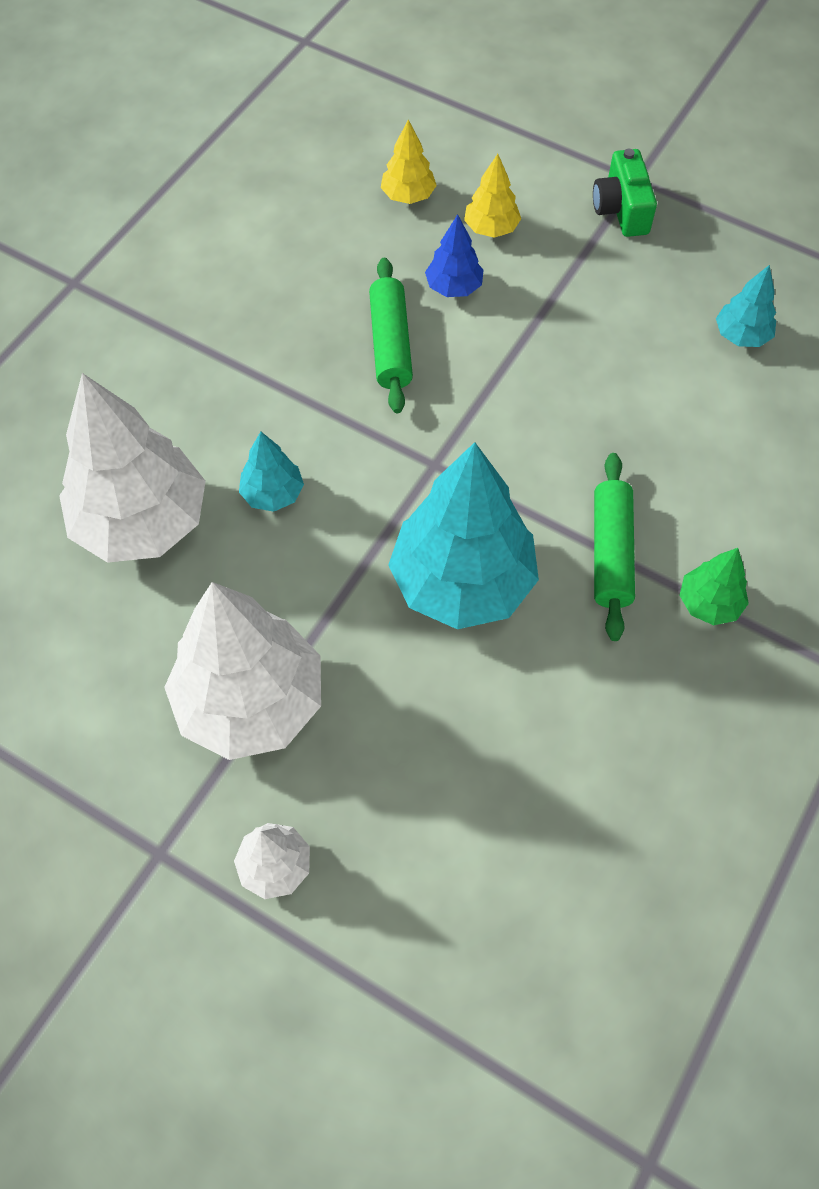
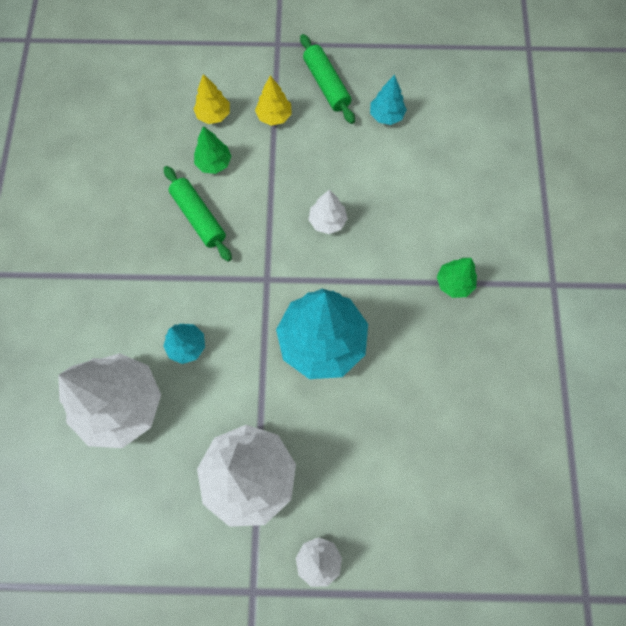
camera: 30 degrees left, 10 degrees up
yellow tree [381,120,437,204] -> yellow tree moved to [255,76,292,126]
blue tree [425,214,484,297] -> green tree [194,126,231,174]
green camera [593,149,657,237] -> none
green rolling pin [594,453,635,641] -> green rolling pin moved to [300,34,355,124]
none -> white tree [309,190,348,234]

